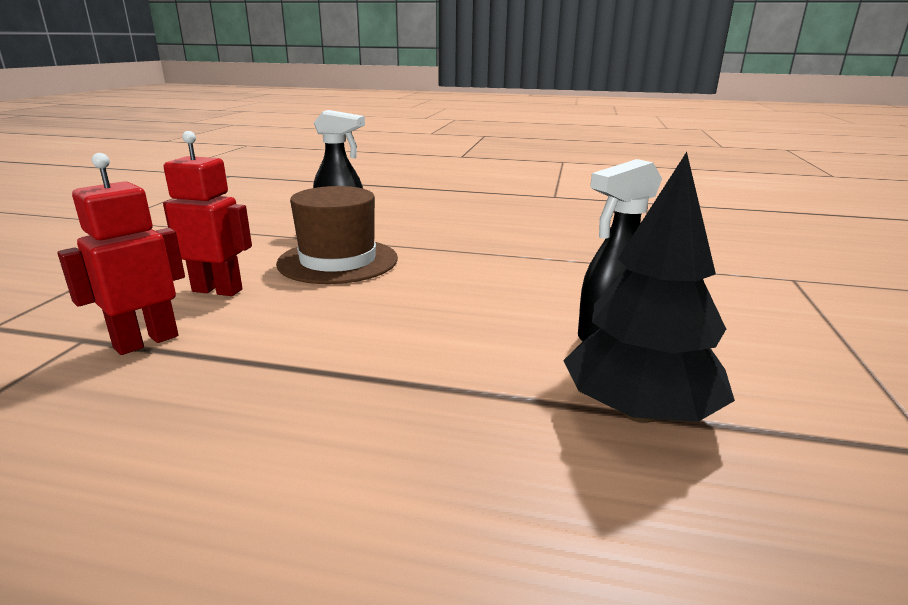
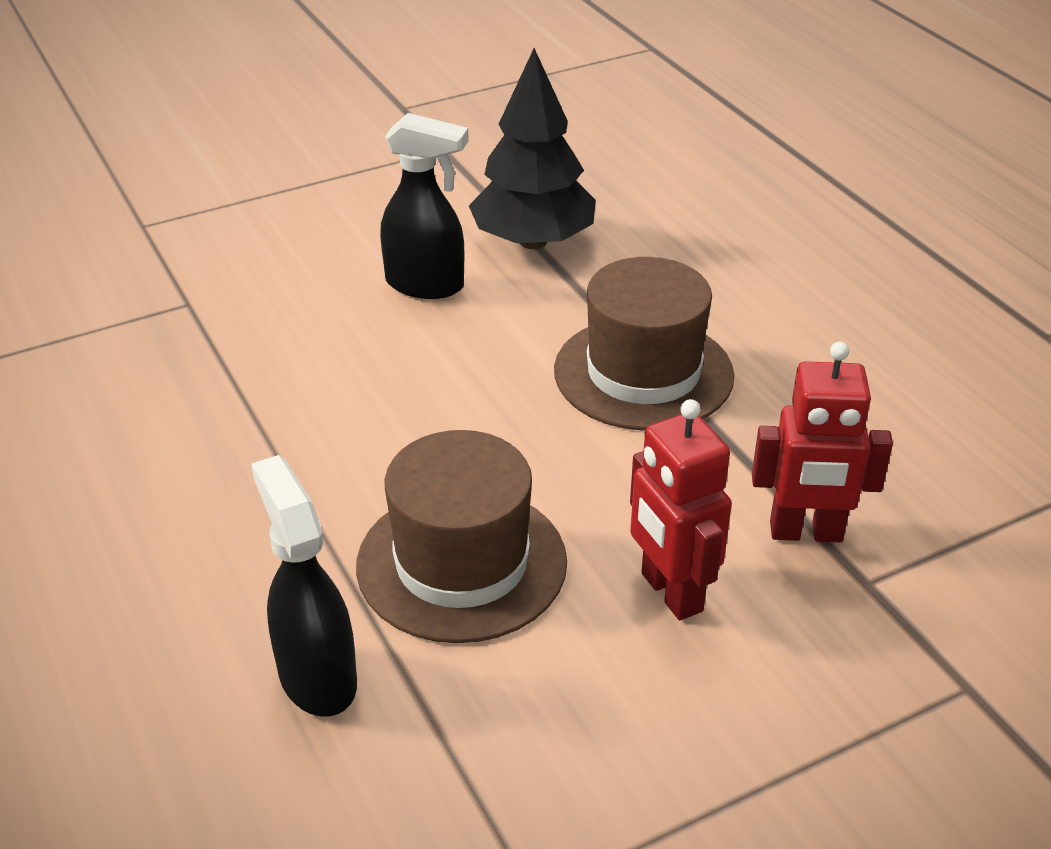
camera: 130 degrees left, 15 degrees up
none -> brown hat [554,257,735,431]

